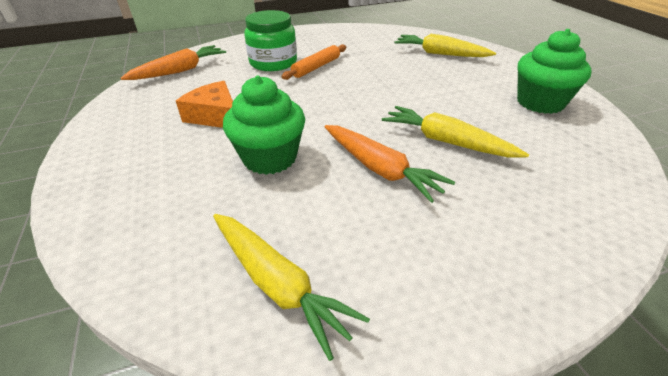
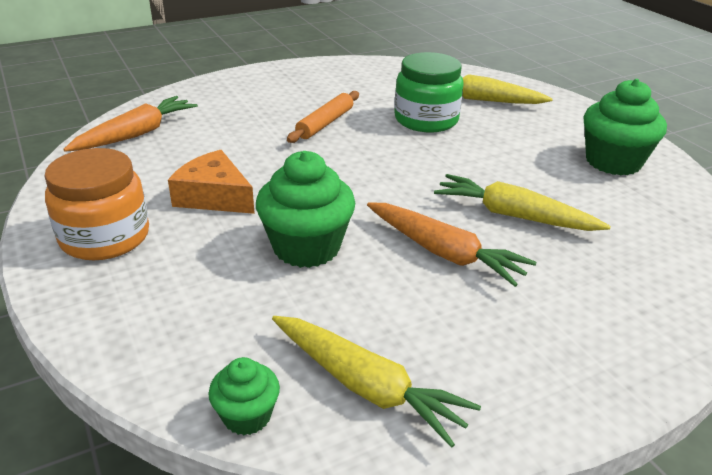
camera: 10 degrees left, 5 degrees down
green jar [244,10,297,71] -> green jar moved to [394,52,464,132]
none -> orange jar [44,148,149,260]
none -> green cupcake [208,357,280,435]

